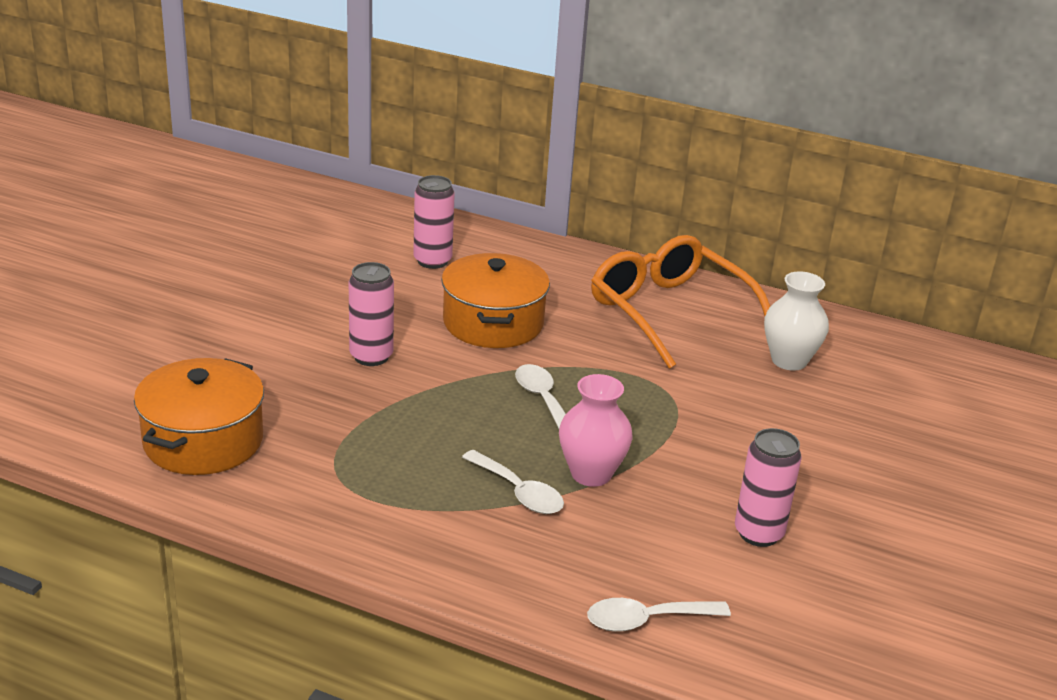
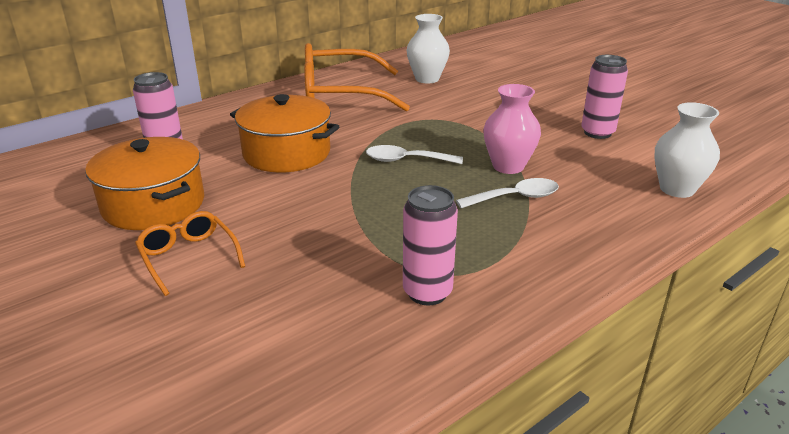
camera: 60 degrees left, 0 degrees up
orange pot [134,358,264,475] -> orange pot moved to [85,137,204,230]
pink can [349,262,394,366] -> pink can moved to [403,185,458,305]
white spoon [587,598,731,632] -> white vase [654,102,720,198]
none -> orange glasses [135,211,245,296]

